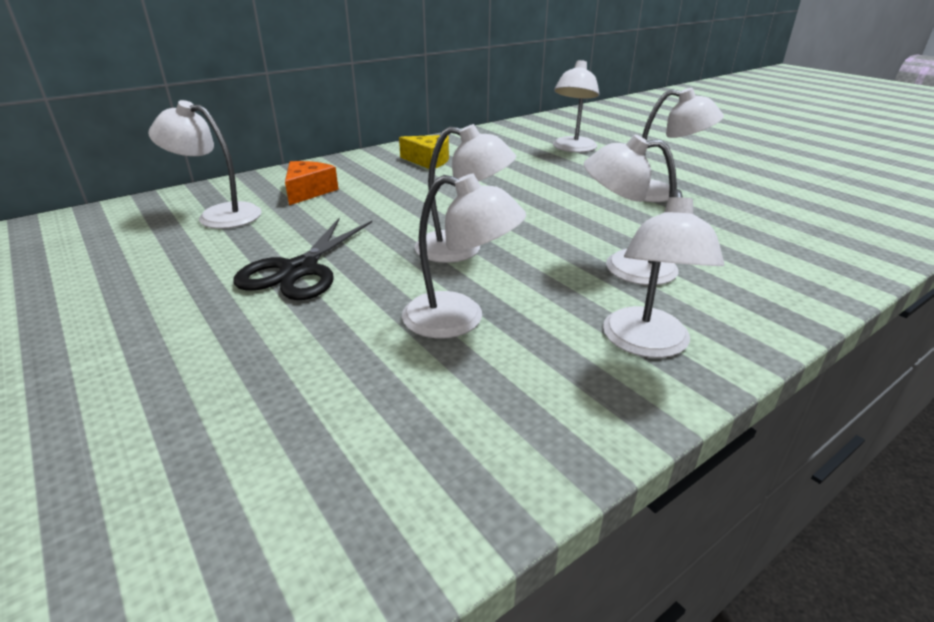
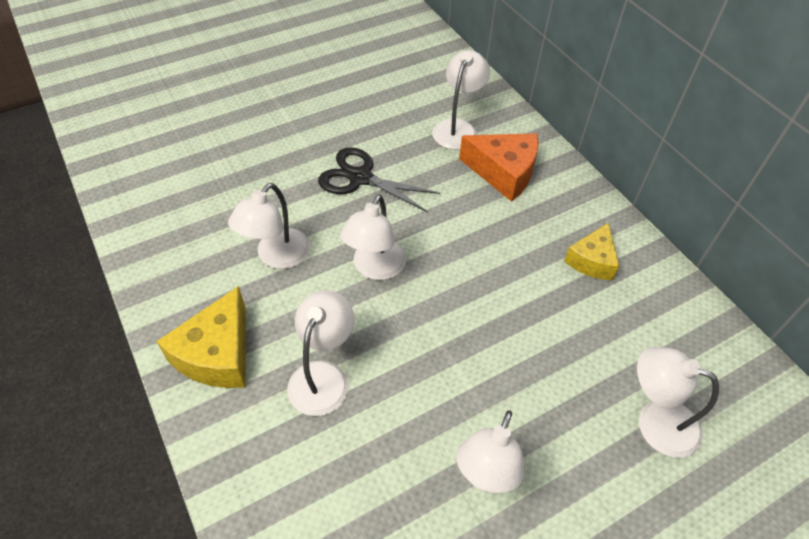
camera: 95 degrees right, 20 degrees up
orange cheese [285,161,339,205] -> orange cheese [459,133,539,202], size x1.51
white lamp [603,189,724,358] -> yellow cheese [156,286,245,388]

